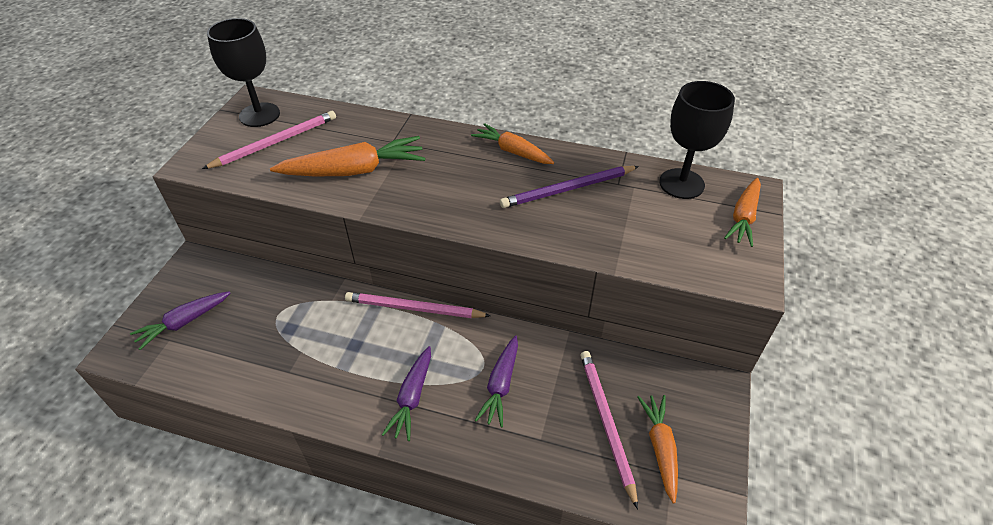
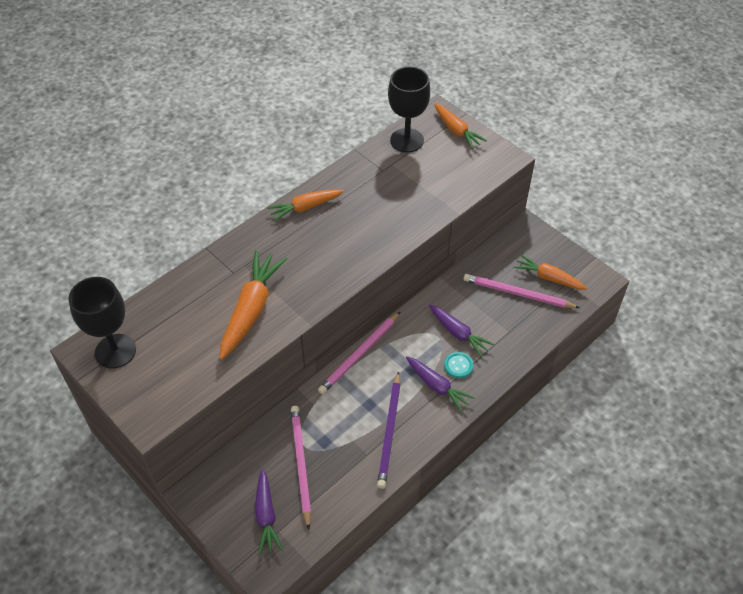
camera: 60 degrees left, 5 degrees up
pink pencil [202,111,336,169] -> pink pencil moved to [291,406,311,530]
purple pencil [500,166,639,208] -> purple pencil moved to [377,371,401,489]
none -> turquoise button [444,352,473,378]

